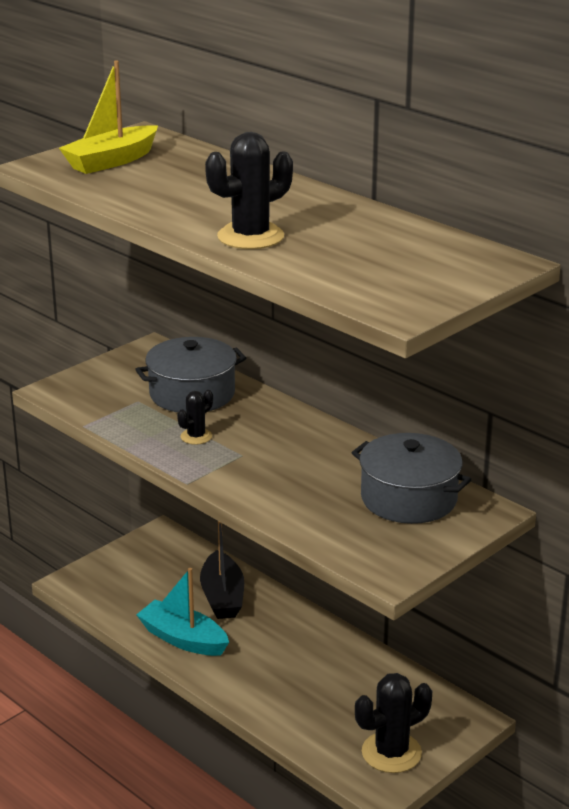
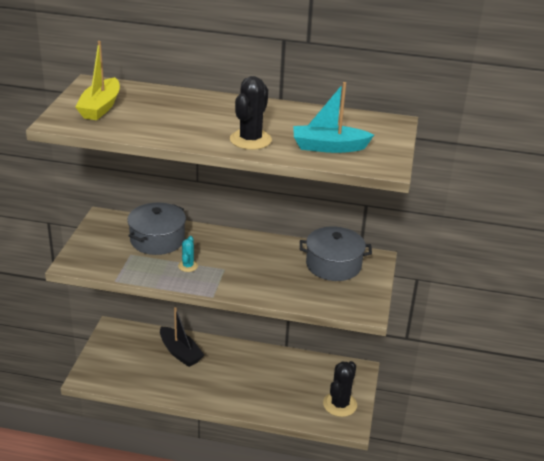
camera: 35 degrees left, 5 degrees up
turquoise boat [136,568,229,656] -> turquoise boat moved to [293,82,374,153]
black cactus [177,390,213,445] -> turquoise cactus [178,236,198,272]

